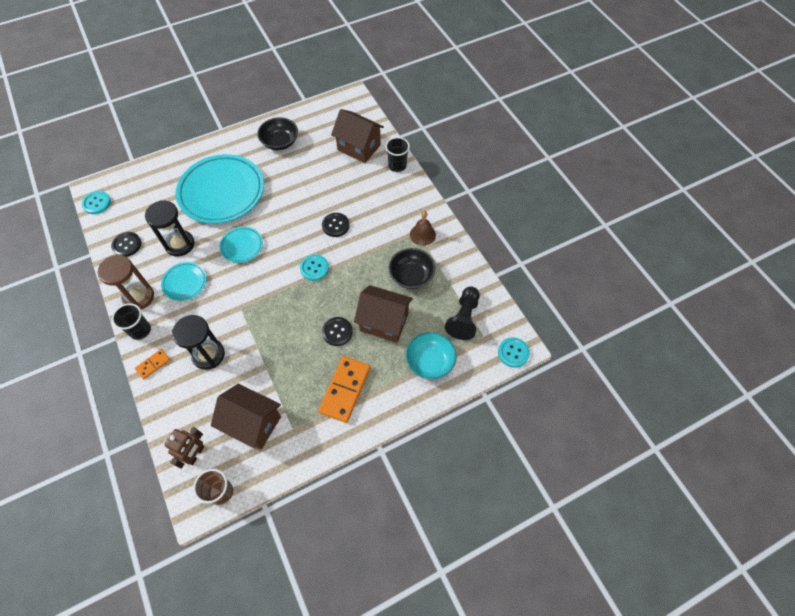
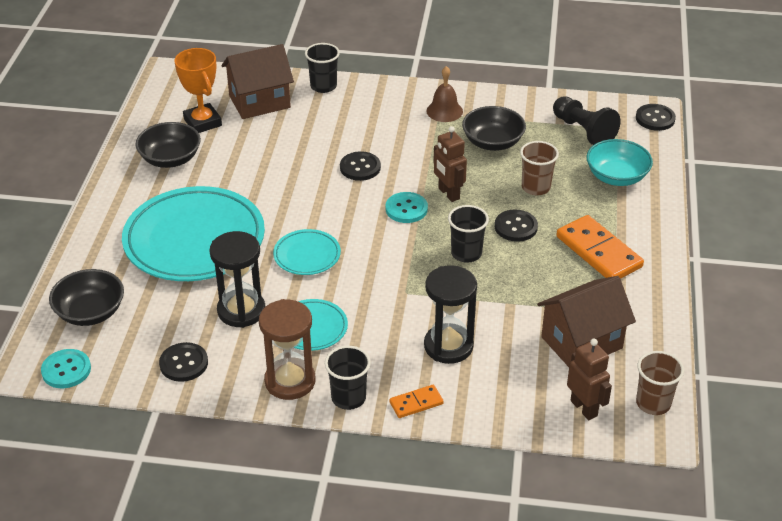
camera: 55 degrees left, 20 degrees down
orange domino [135,349,170,379] -> orange domino turned 75 degrees clockwise [389,385,444,418]
brown house [354,285,413,343] -> brown cup [520,141,559,195]
turquoise button [498,337,530,368] -> black button [636,104,676,131]
none -> black bowl [49,269,124,326]
none -> orange trophy [174,48,222,133]
none -> brown robot [433,126,467,202]
none -> black cup [448,205,489,263]

